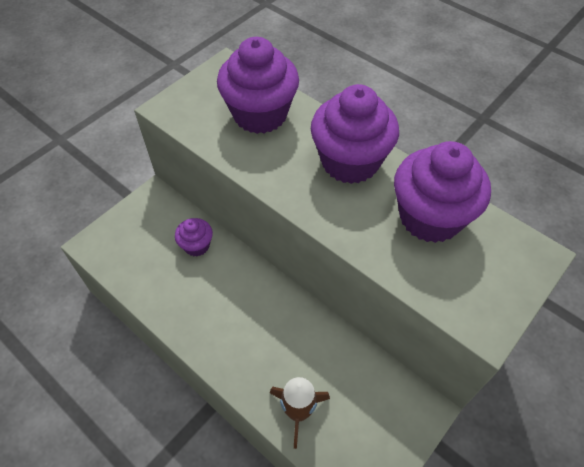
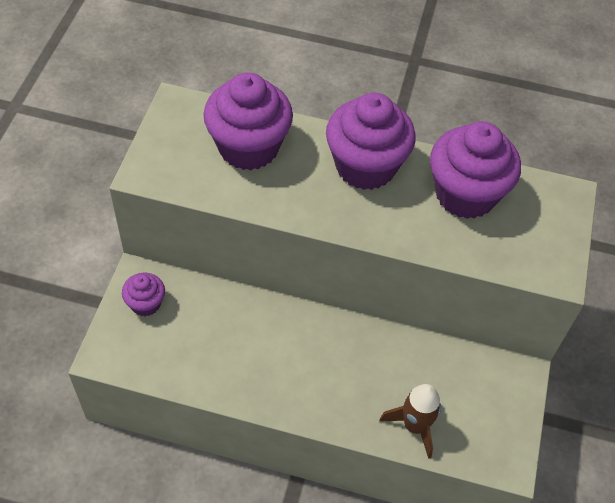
camera: 30 degrees left, 0 degrees up
purple cupcake [175,218,213,256] -> purple cupcake moved to [122,273,165,316]

